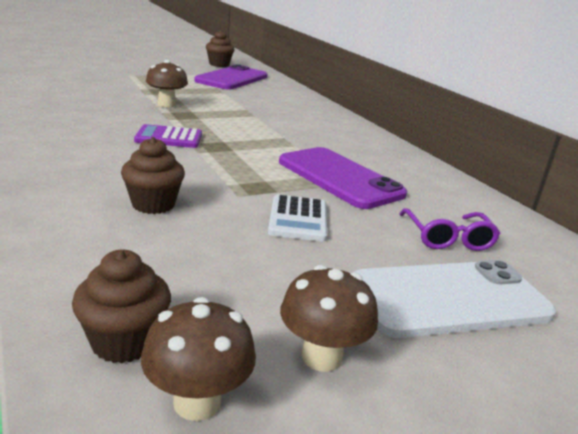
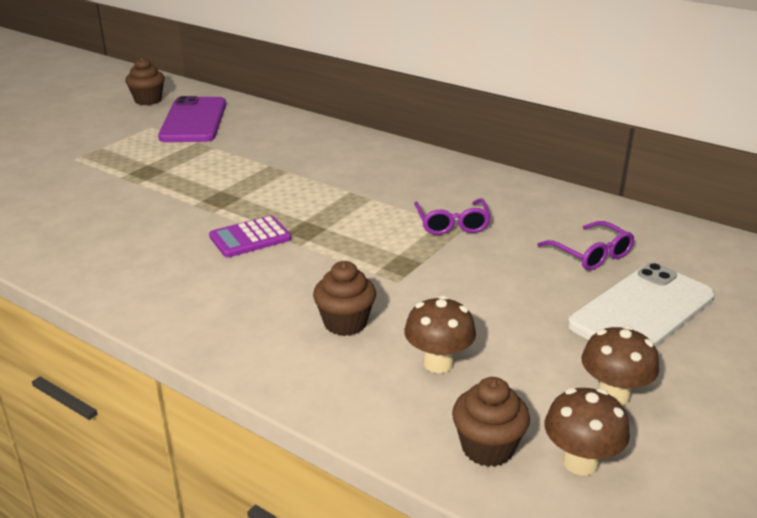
camera: 25 degrees left, 5 degrees up
brown mushroom [146,60,188,107] -> brown mushroom moved to [404,295,476,373]
white calculator [268,195,327,242] -> none
purple phone [279,147,407,209] -> purple glasses [414,198,491,235]

